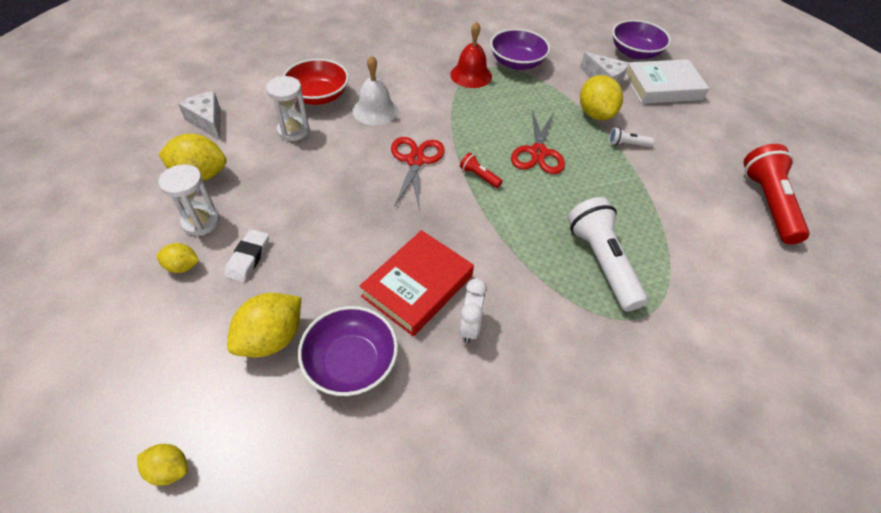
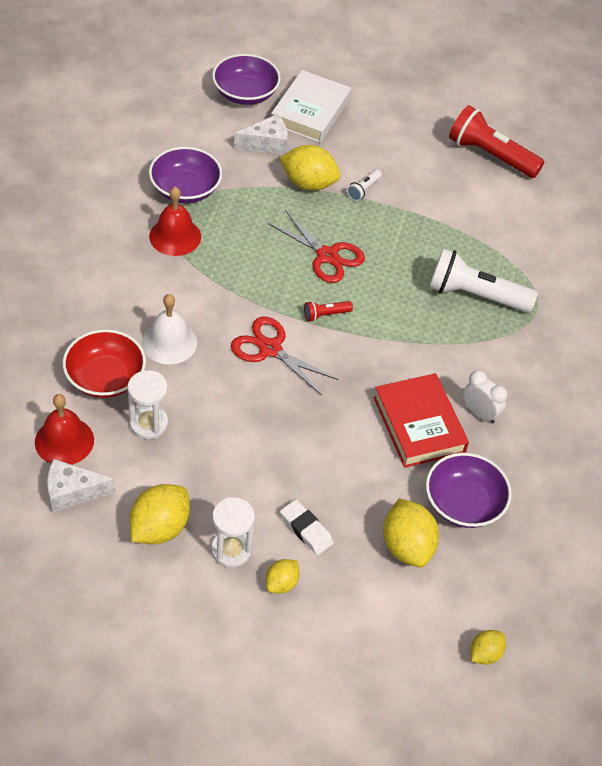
camera: 60 degrees left, 0 degrees up
none -> red bell [35,394,94,465]

